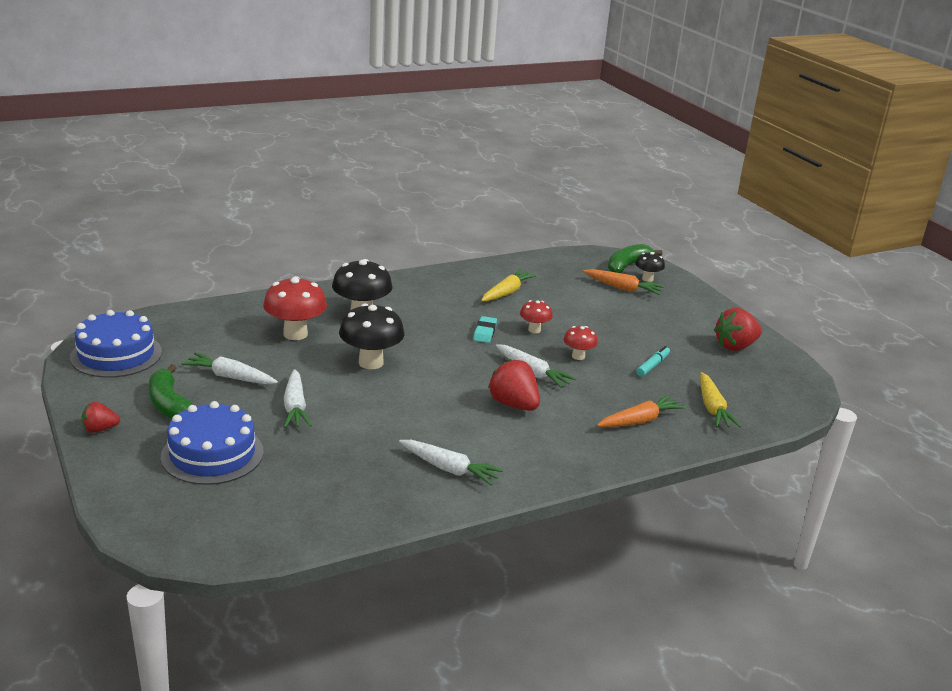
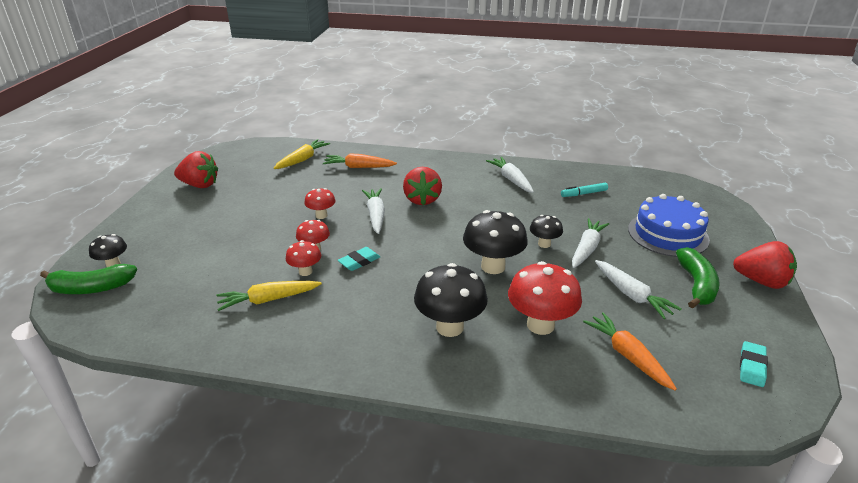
camera: 140 degrees left, 5 degrees up
blue cake [70,310,162,378] -> turquoise eraser [740,341,768,387]
red strawberry [82,402,120,433] -> red strawberry [733,241,797,289], size x1.71
orange carrot [583,269,664,295] -> orange carrot moved to [583,312,677,391]
turquoise marker [636,346,670,377] -> turquoise marker moved to [561,183,608,197]
none -> red mushroom [286,240,321,276]
none -> black mushroom [530,215,563,248]

